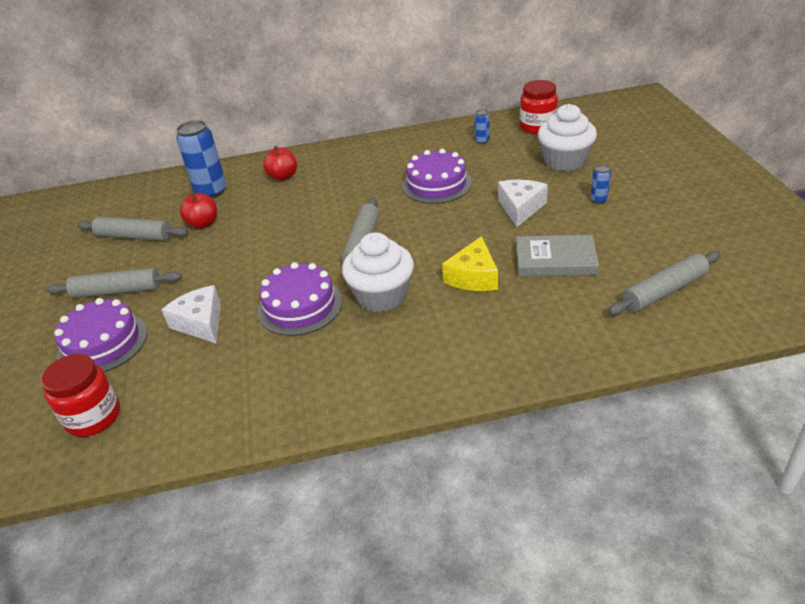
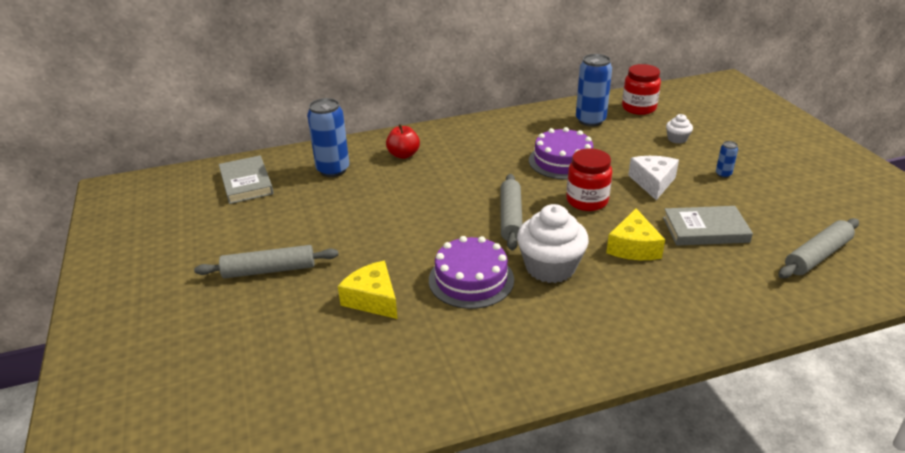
camera: 10 degrees left, 5 degrees down
red jar [41,354,120,437] -> red jar moved to [566,149,612,211]
purple cake [54,298,147,372] -> none
grey rolling pin [77,217,188,241] -> none
white cheese [162,285,221,343] -> yellow cheese [338,261,398,319]
red apple [180,192,217,229] -> none
blue can [474,109,490,144] -> blue can [576,54,612,127], size x2.17
white cupcake [538,104,597,171] -> white cupcake [666,114,693,144], size x0.48
none -> grey book [219,156,274,204]

